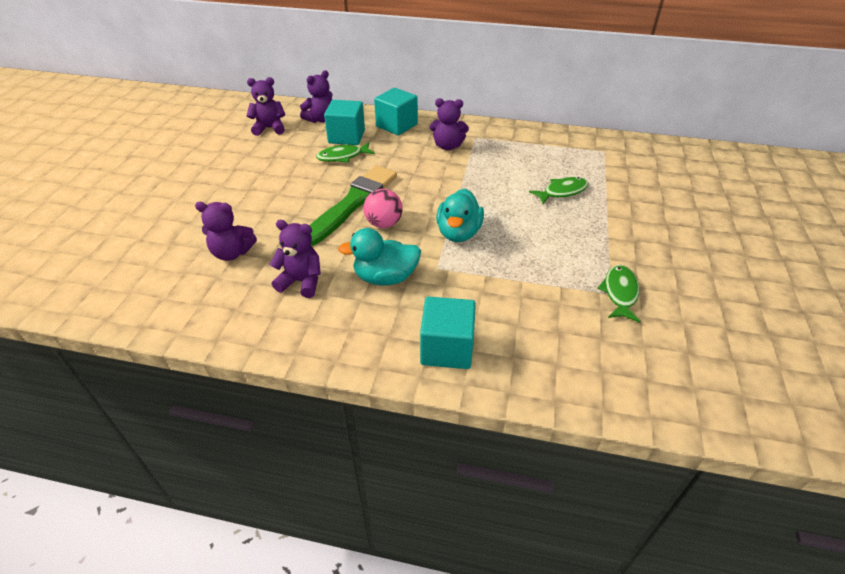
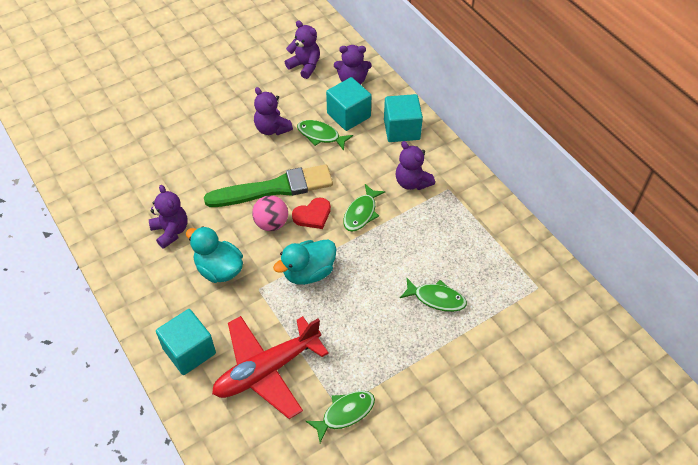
camera: 45 degrees right, 10 degrees up
purple teddy bear [195,202,257,261] -> purple teddy bear moved to [254,87,293,135]
none -> red plane [212,316,329,419]
none -> red heart [292,198,331,229]
none -> green fish [343,184,385,231]

